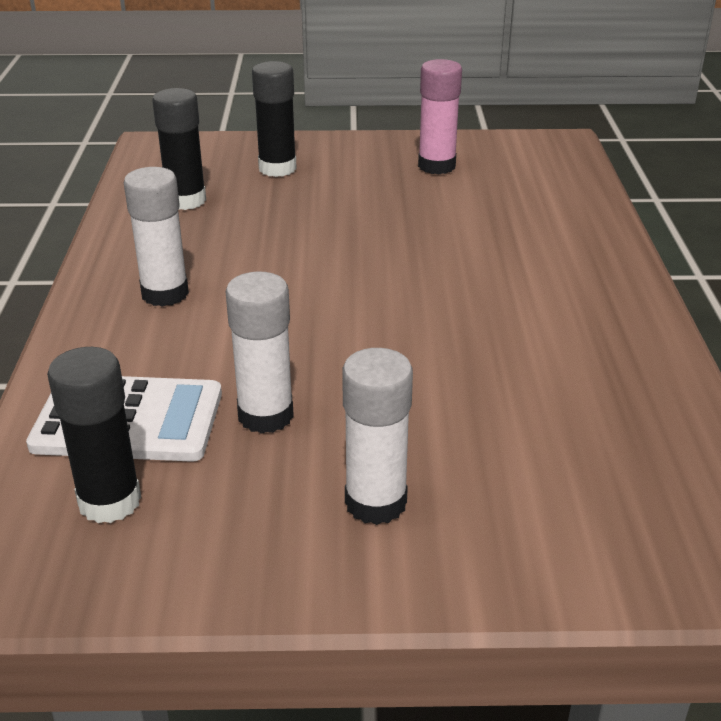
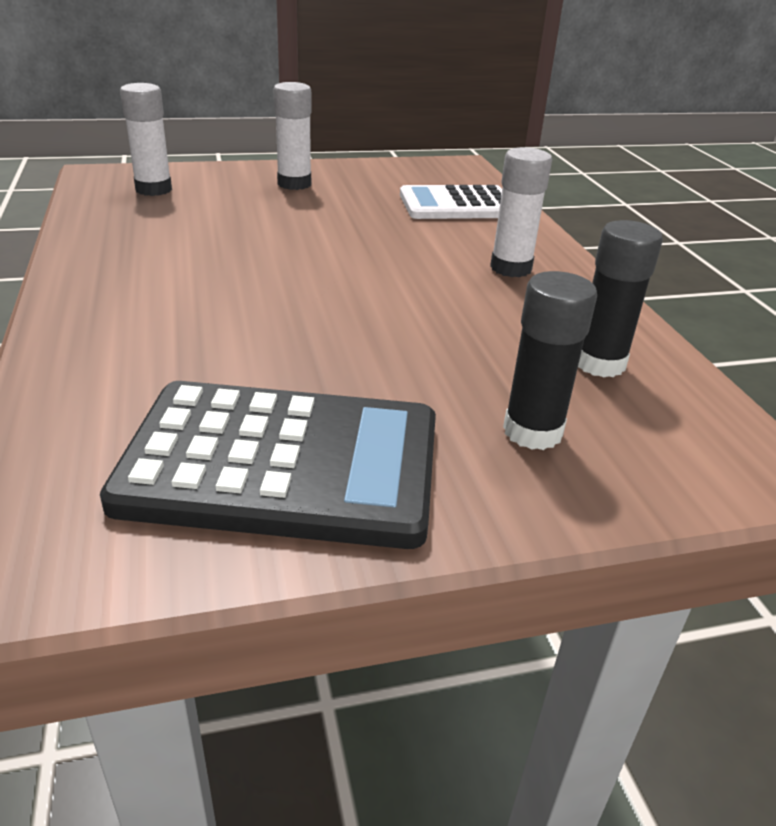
camera: 165 degrees right, 0 degrees up
black glue stick [47,347,141,523] -> none
white glue stick [225,271,294,434] -> white glue stick moved to [120,83,172,196]
pink glue stick [418,59,462,174] -> black calculator [100,381,436,549]

